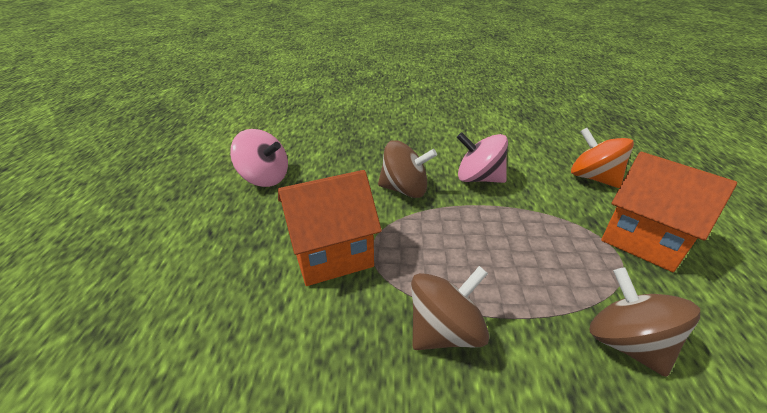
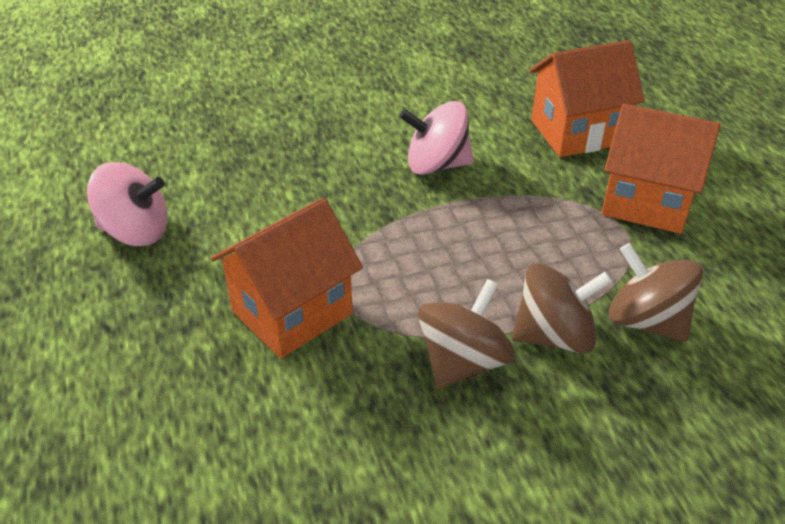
camera: 20 degrees left, 5 degrees up
brown spinning top [378,140,437,198] -> brown spinning top moved to [512,263,612,354]
orange spinning top [571,128,634,188] -> orange house [529,40,645,157]

